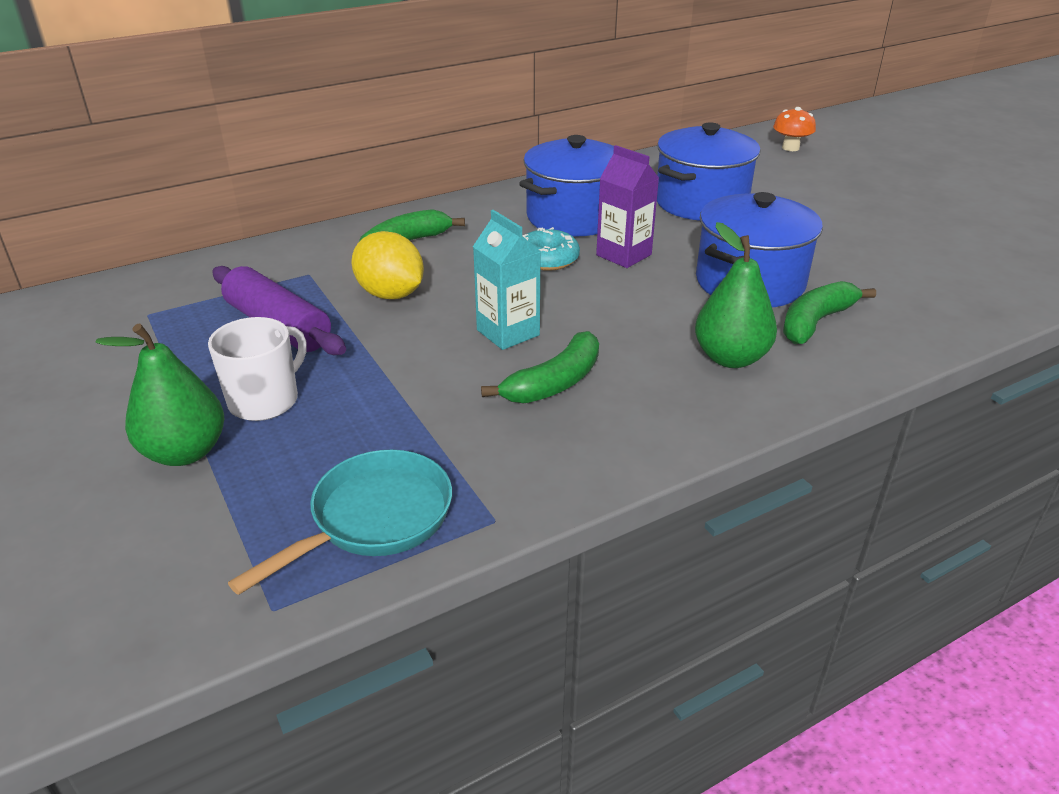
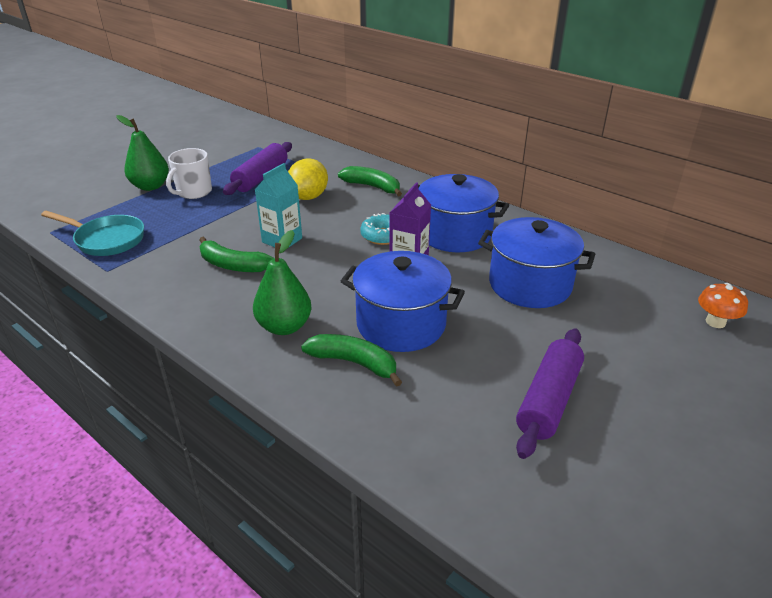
camera: 70 degrees right, 0 degrees up
white mug [208,317,307,421] -> white mug turned 105 degrees clockwise [166,148,212,199]
none -> purple rolling pin [516,328,584,459]

